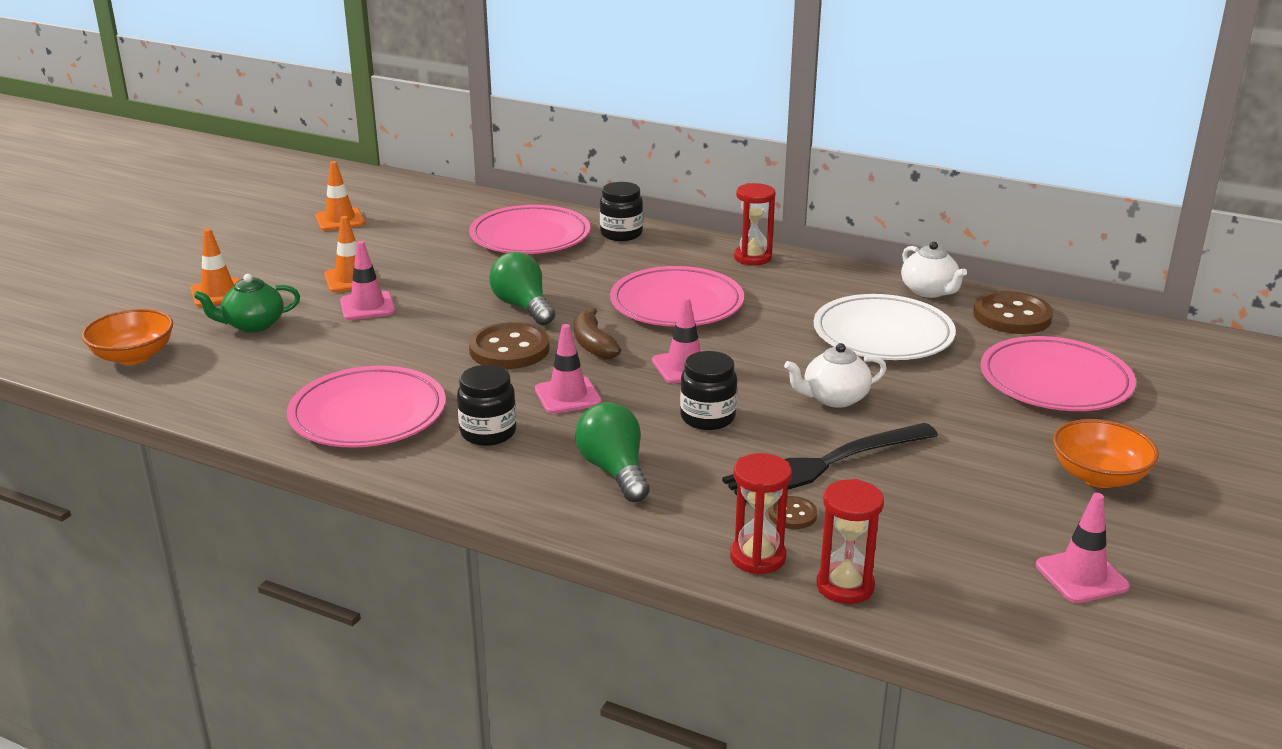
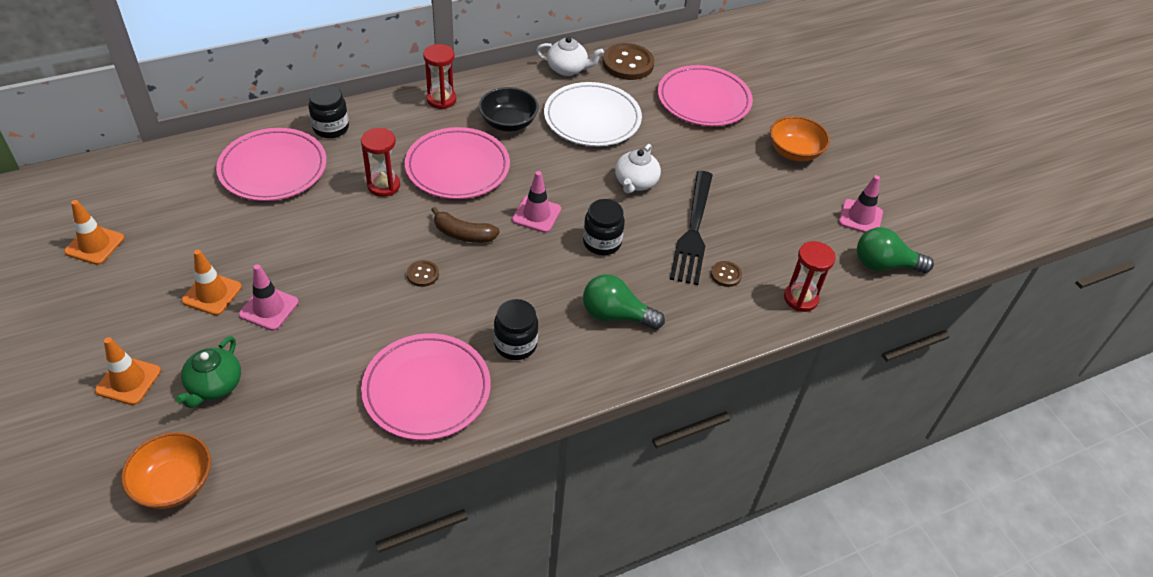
camera: 55 degrees left, 20 degrees up
brown button [469,322,550,369] -> brown button [407,260,439,287], size x0.49
green light bulb [489,252,555,326] -> green light bulb moved to [857,227,934,273]
pink traffic cone [535,324,602,414] -> none
red hourglass [730,453,792,575] -> red hourglass moved to [361,128,400,197]
none -> black bowl [479,87,539,131]

